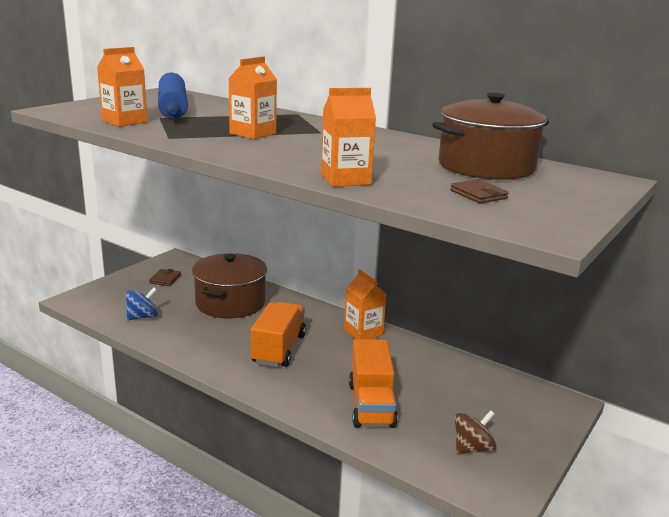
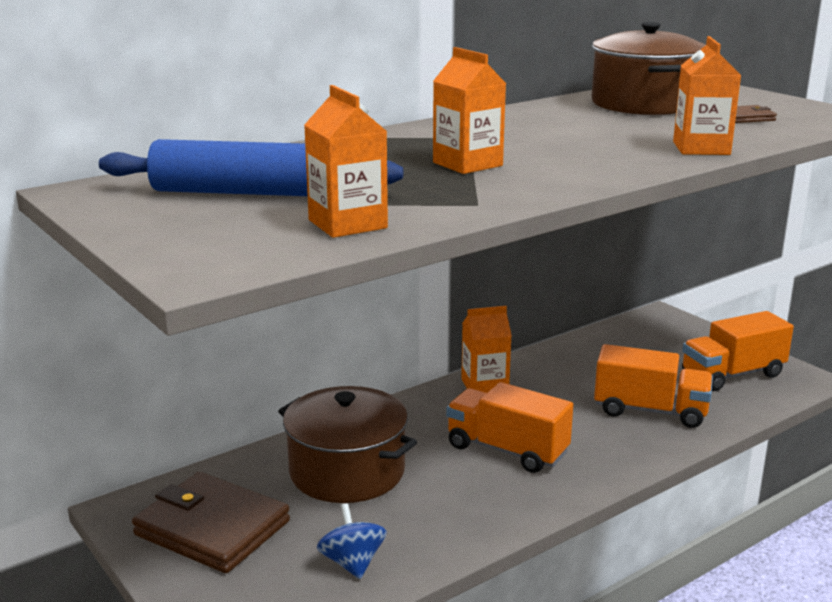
camera: 70 degrees left, 0 degrees up
brown wallet [149,269,181,286] -> brown wallet [132,472,290,573], size x2.32
brown spinning top [455,410,497,454] -> orange truck [682,311,794,391]

